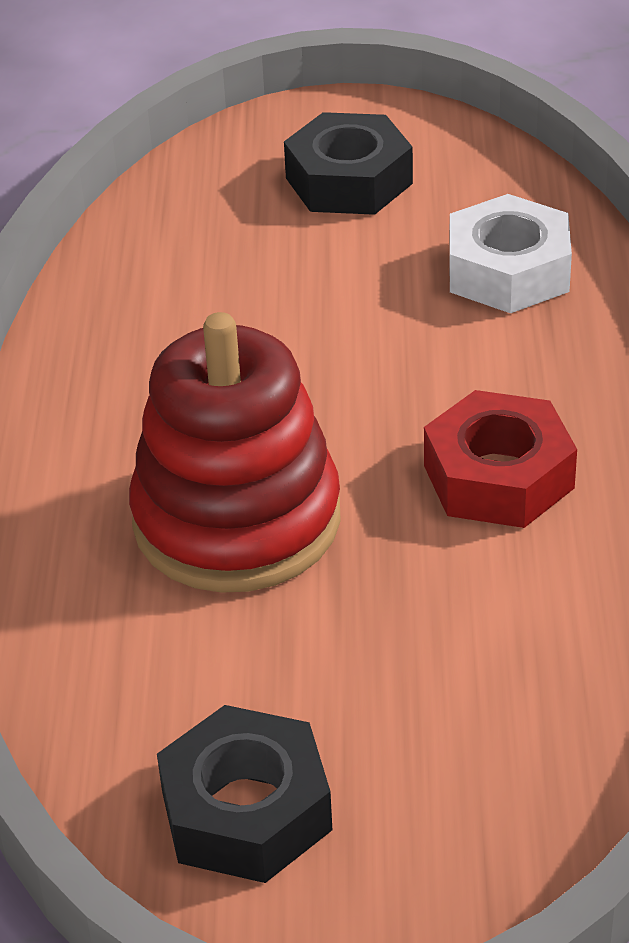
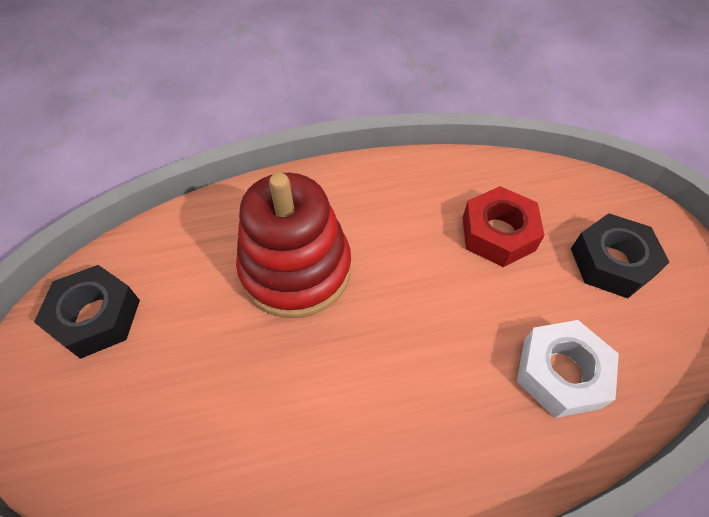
camera: 75 degrees right, 15 degrees up
red nut [424,390,577,528] -> red nut moved to [463,186,545,267]

